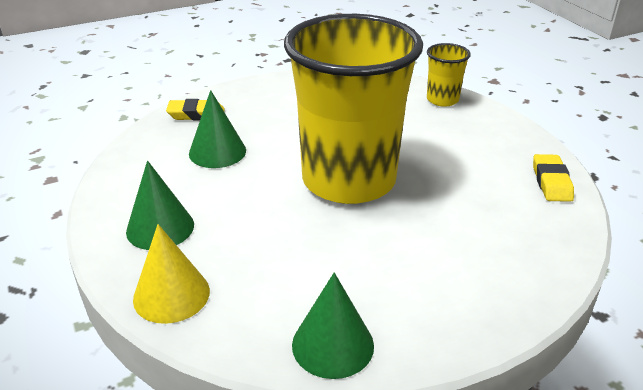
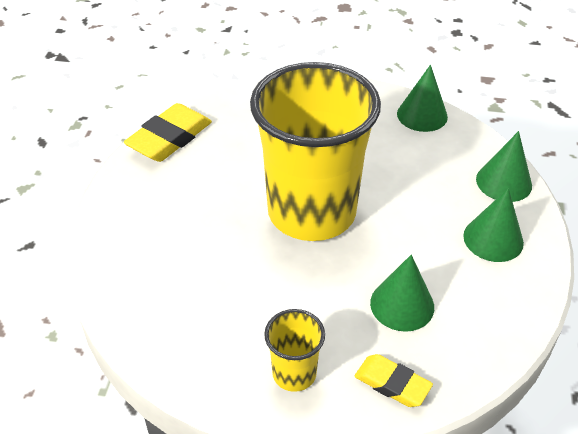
camera: 145 degrees left, 10 degrees up
yellow cone [133,224,210,324] -> green cone [476,131,532,202]
yellow cup [427,43,471,107] -> yellow cup moved to [264,309,325,392]
yellow eraser [533,154,574,202] -> yellow eraser [124,103,212,162], size x1.64

